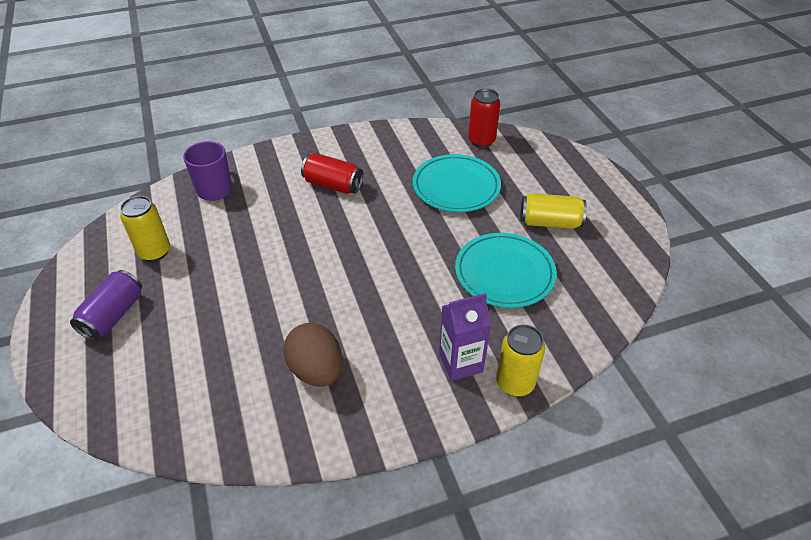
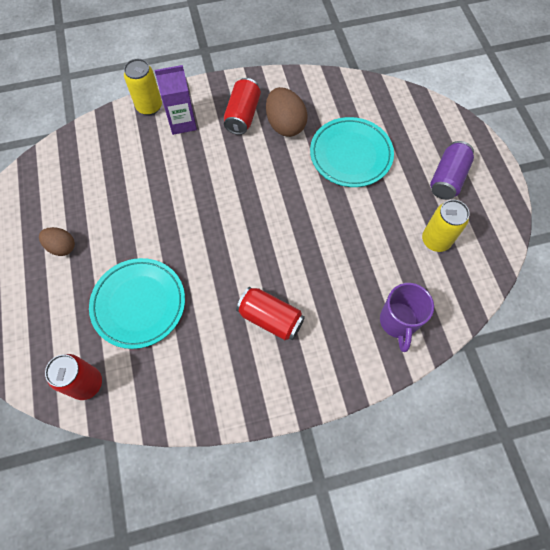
camera: 175 degrees left, 20 degrees up
turquoise plate [455,233,557,308] -> turquoise plate moved to [310,117,394,187]
yellow can [520,193,587,229] -> brown egg [39,227,75,256]
none -> red can [224,78,261,135]

